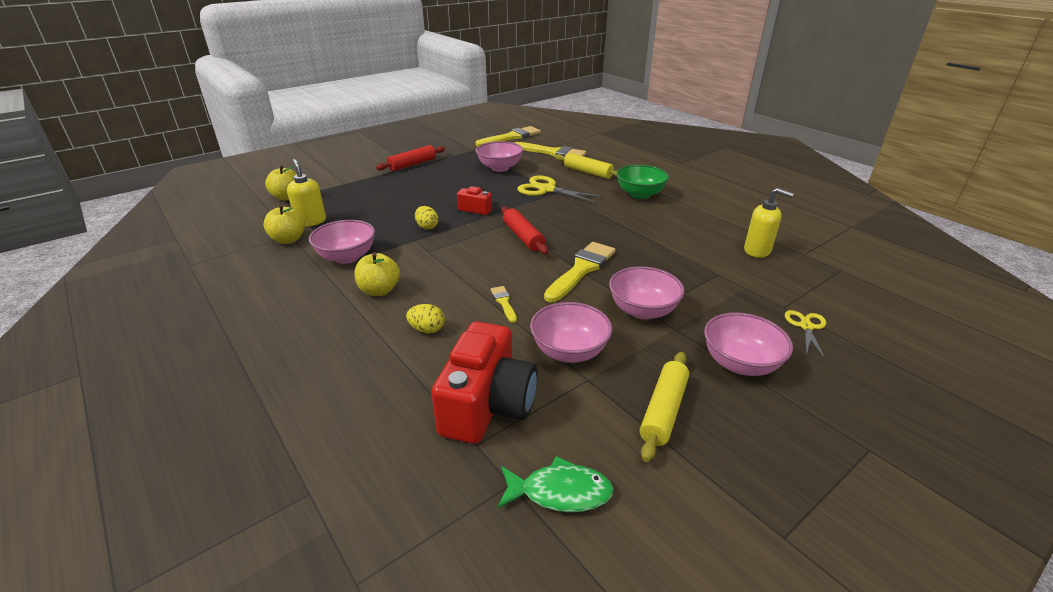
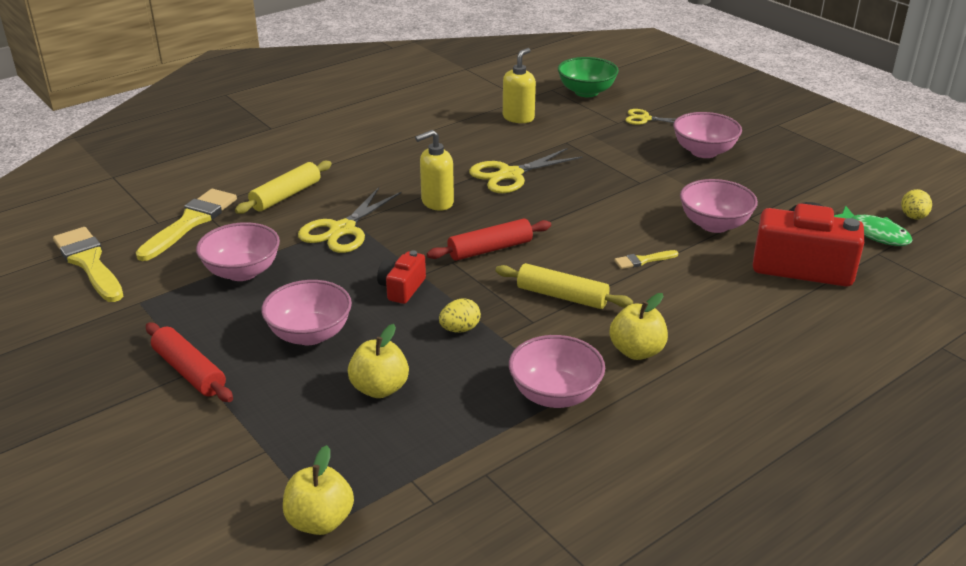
camera: 90 degrees left, 0 degrees up
yellow apple [263,204,305,244] -> yellow apple moved to [348,324,409,398]
yellow soap dispenser [287,159,326,227] -> yellow soap dispenser moved to [415,130,454,211]
yellow egg [406,304,445,333] -> yellow egg moved to [901,189,932,219]
green fish [497,456,613,512] -> green fish turned 135 degrees clockwise [834,206,912,246]
yellow brush [544,242,615,302] -> none
pink bowl [609,266,684,320] -> pink bowl moved to [261,280,352,345]
green bowl [616,165,669,199] -> green bowl moved to [558,57,619,97]
yellow rolling pin [640,352,689,462] -> yellow rolling pin moved to [495,263,633,309]
none -> yellow scissors [469,148,582,193]

